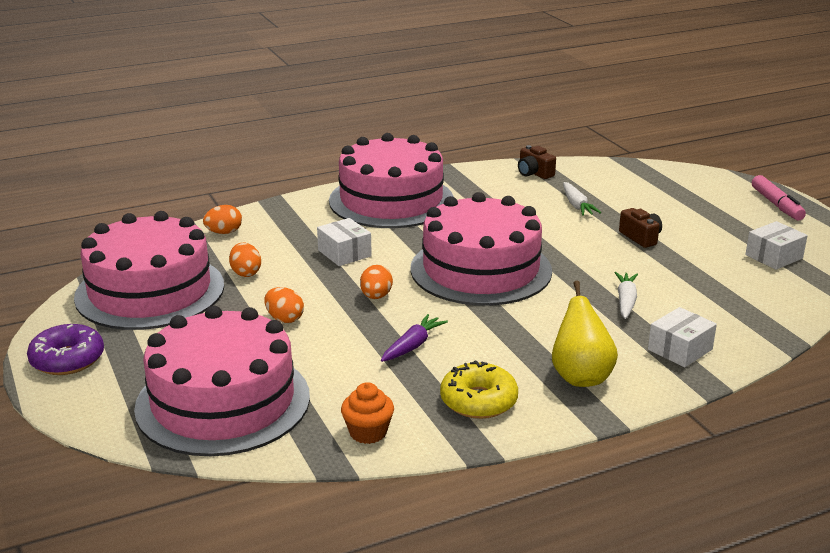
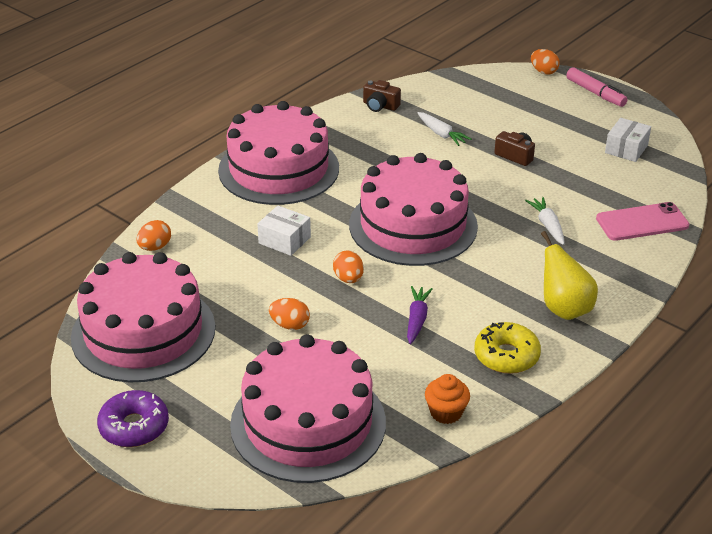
camera: 25 degrees left, 10 degrees up
orange egg [229,243,261,277] -> orange egg moved to [531,49,560,75]
white box [648,307,717,367] -> none
none -> pink phone [596,202,689,241]

